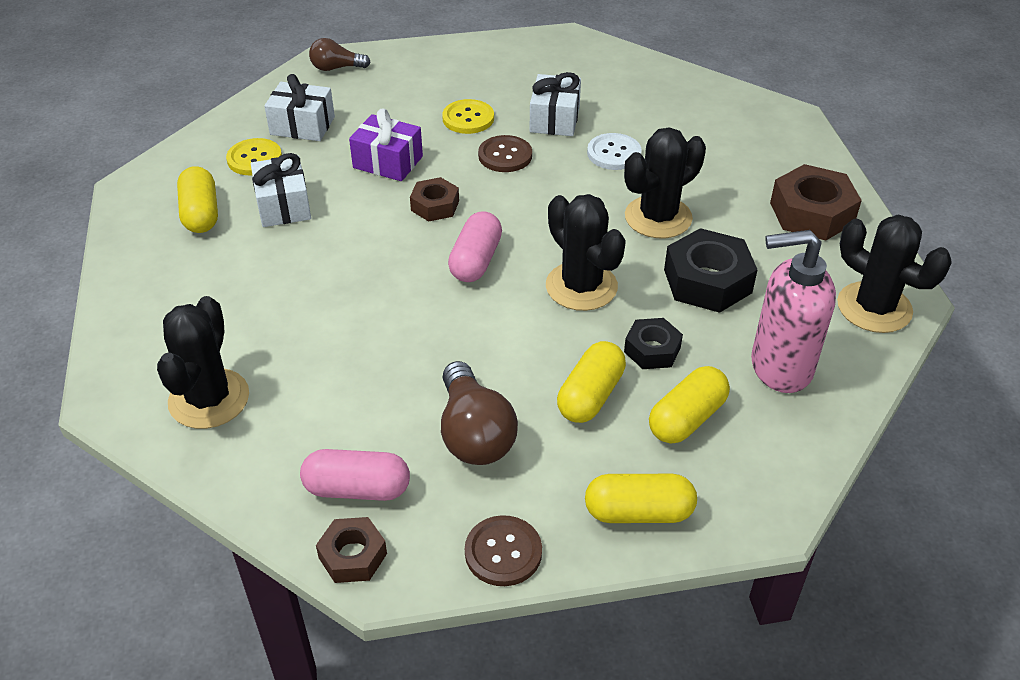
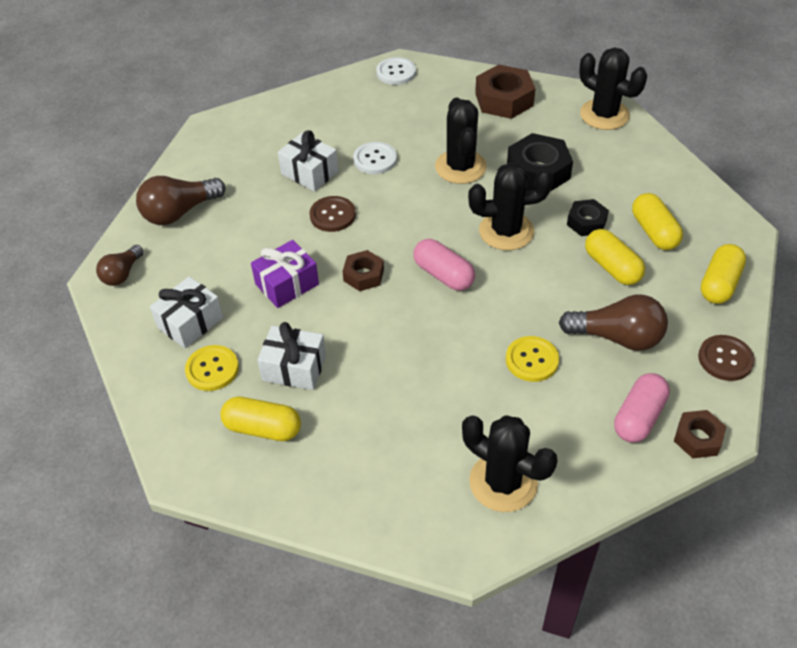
camera: 60 degrees left, 5 degrees up
yellow button [442,99,494,134] -> yellow button moved to [506,336,559,382]
pink soap dispenser [751,230,836,393] -> none
black cactus [837,215,952,333] -> black cactus turned 60 degrees clockwise [579,48,647,130]
none -> brown light bulb [136,176,226,225]
none -> white button [376,57,416,85]

